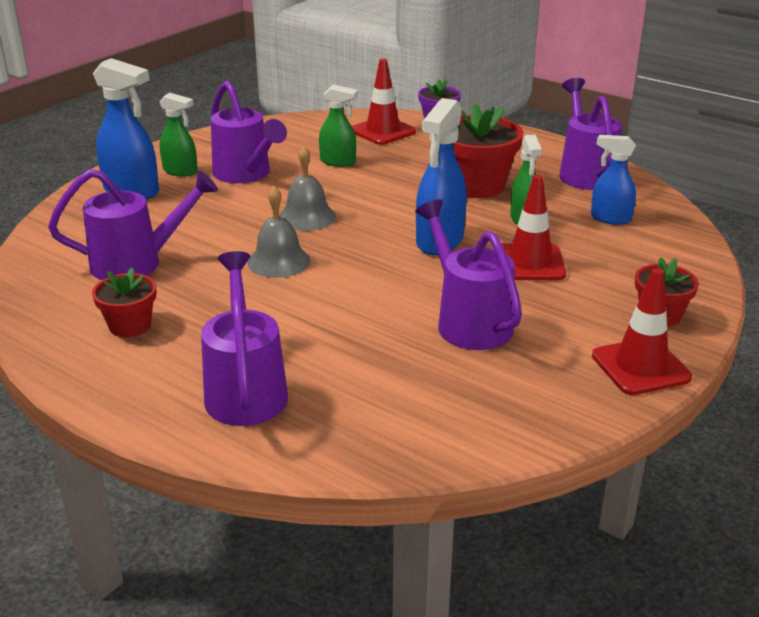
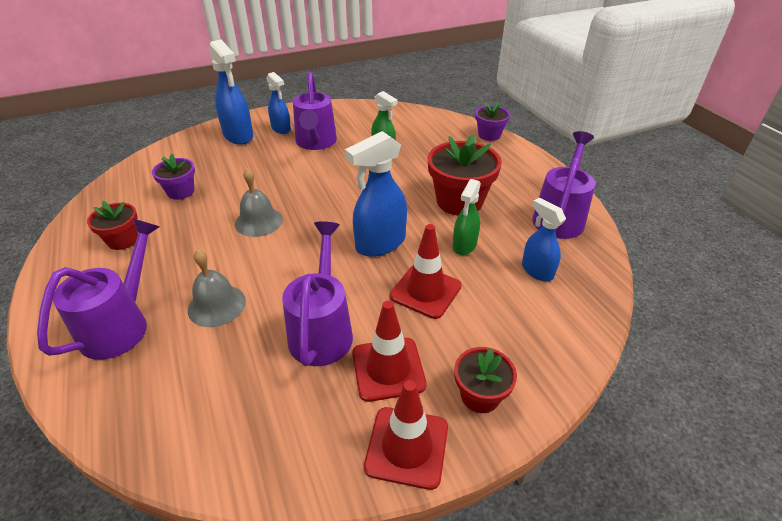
camera: 30 degrees right, 10 degrees up
purple watering can [48,169,218,280] -> purple flower pot [152,153,195,200]
green spray bottle [159,93,197,177] -> blue spray bottle [266,72,291,134]
grey bell [279,146,336,231] -> grey bell moved to [188,250,246,327]
red traffic cone [352,59,416,145] -> red traffic cone moved to [352,301,427,402]

